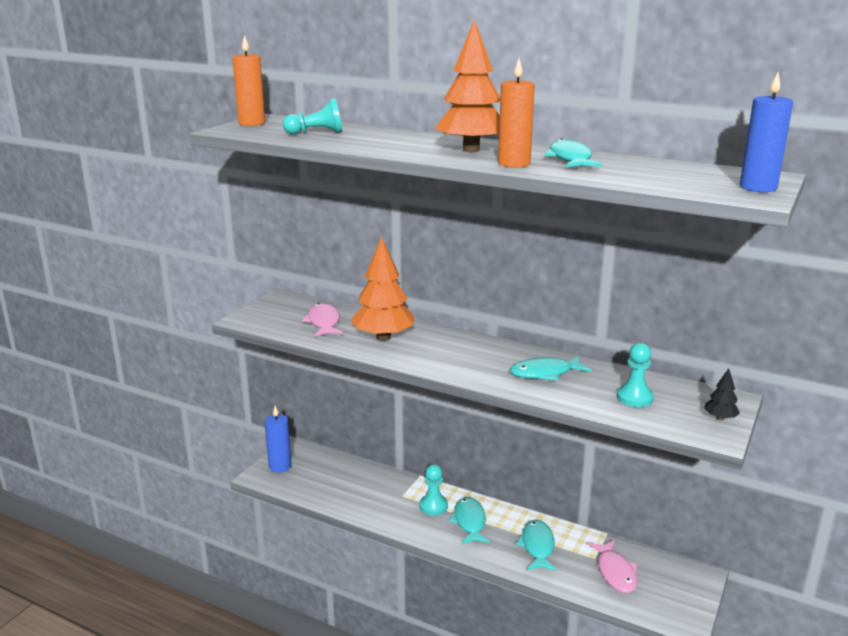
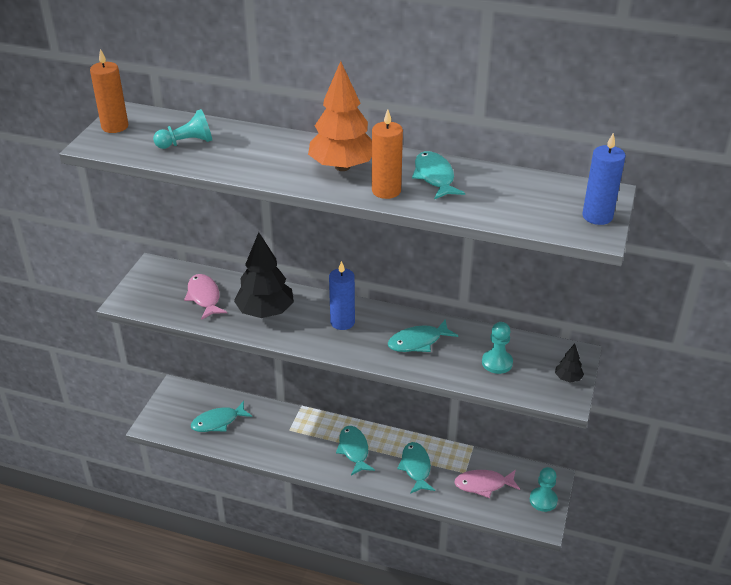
camera: 10 degrees left, 15 degrees up
blue candle [265,406,292,473] -> blue candle moved to [329,261,355,330]
orange tree [351,236,414,341] -> black tree [234,232,294,318]
turquoise pawn [419,464,448,515] -> turquoise pawn moved to [530,467,558,512]
pink fish [588,540,637,593] -> pink fish turned 105 degrees clockwise [454,470,520,498]
none -> turquoise fish [191,401,252,432]

